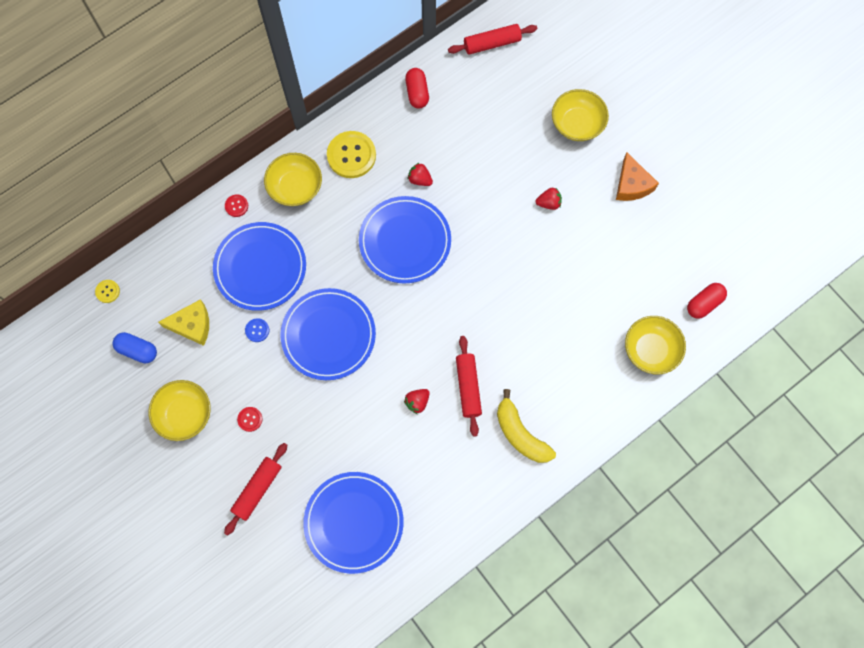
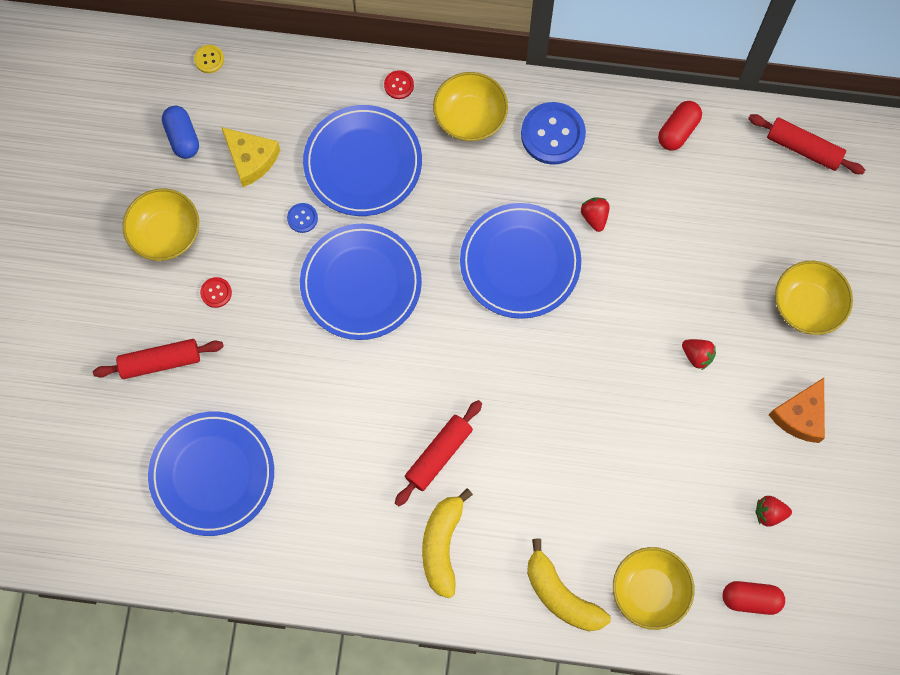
camera: 45 degrees right, 0 degrees up
yellow button [327,131,376,178] -> blue button [521,102,586,165]
red strawberry [404,389,430,414] -> red strawberry moved to [755,496,792,527]
none -> yellow banana [527,538,611,631]

